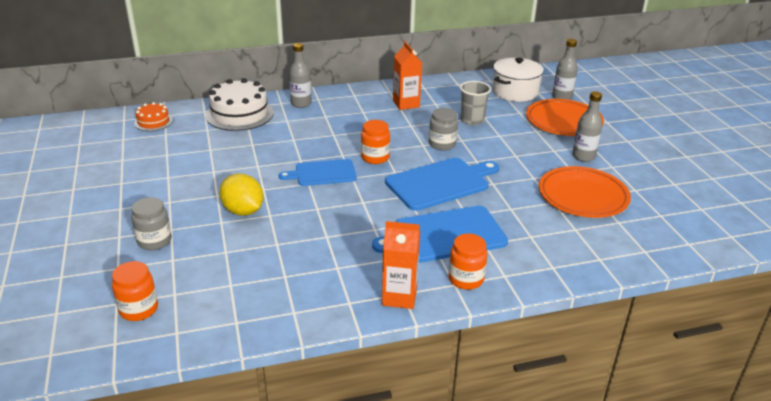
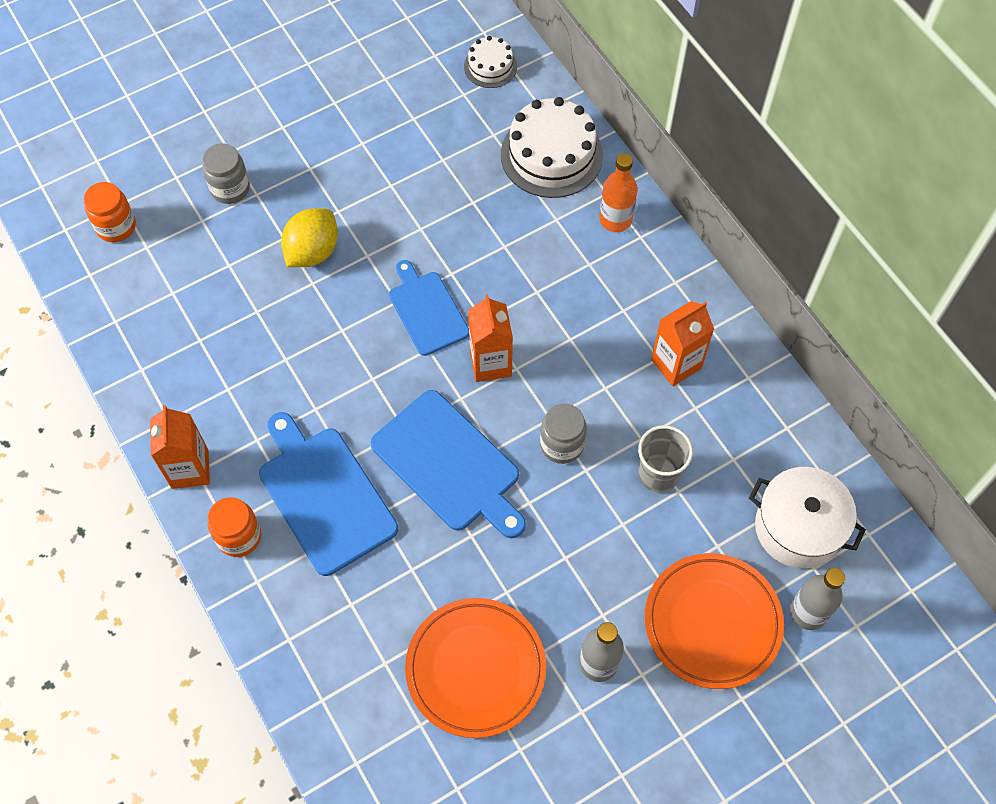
camera: 75 degrees right, 30 degrees up
orange cake [134,102,173,131] -> white cake [464,36,517,88]
grey bottle [289,43,312,108] -> orange bottle [599,153,638,232]
orange jar [361,120,390,164] -> orange carton [468,294,513,382]

